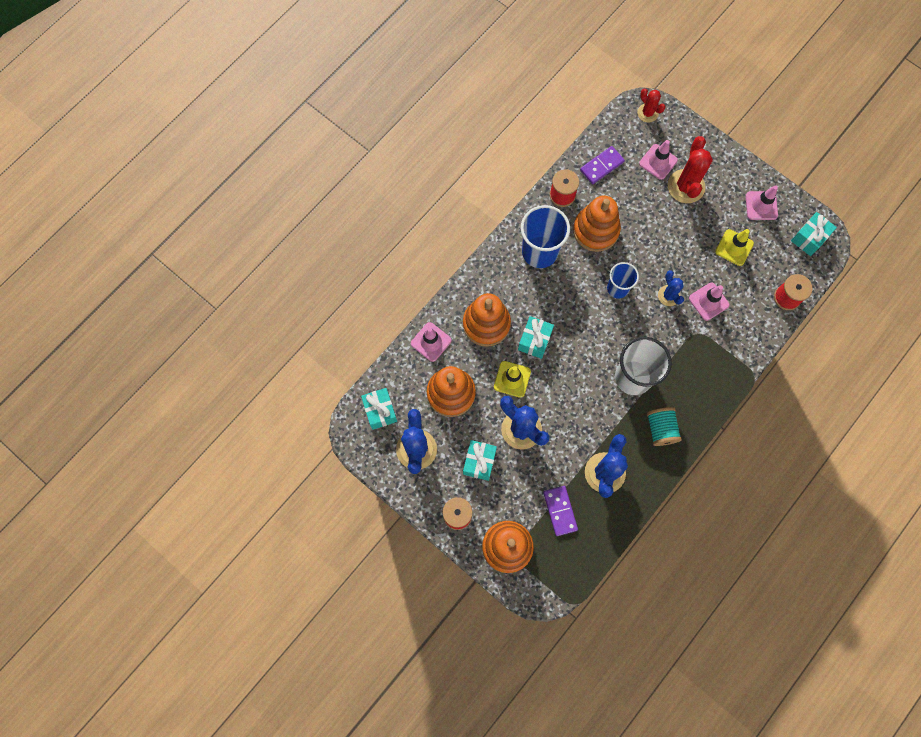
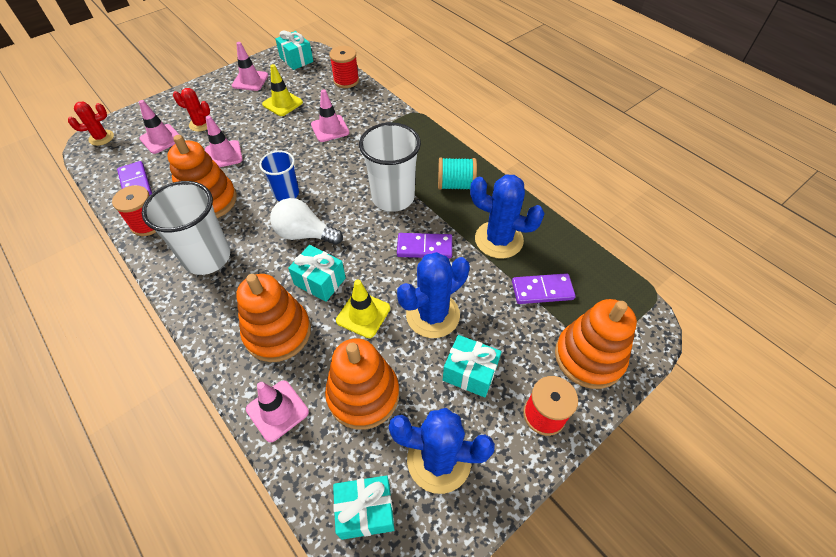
camera: 80 degrees left, 20 degrees down
blue cup [521,205,570,268] -> white cup [142,181,230,275]
blue cactus [658,270,684,306] -> none
red cactus [668,136,713,203] -> red cactus [173,88,210,132], size x0.58
none -> pink traffic cone [205,116,243,168]
none -> white light bulb [270,198,343,245]
none -> purple domino [397,233,452,259]

